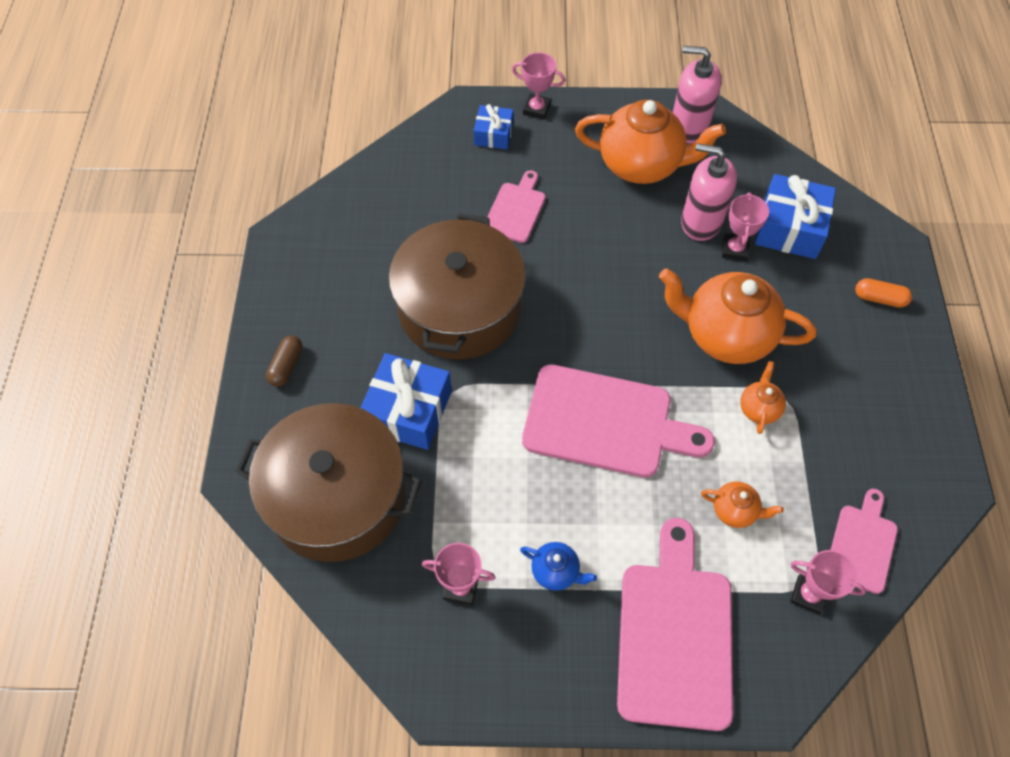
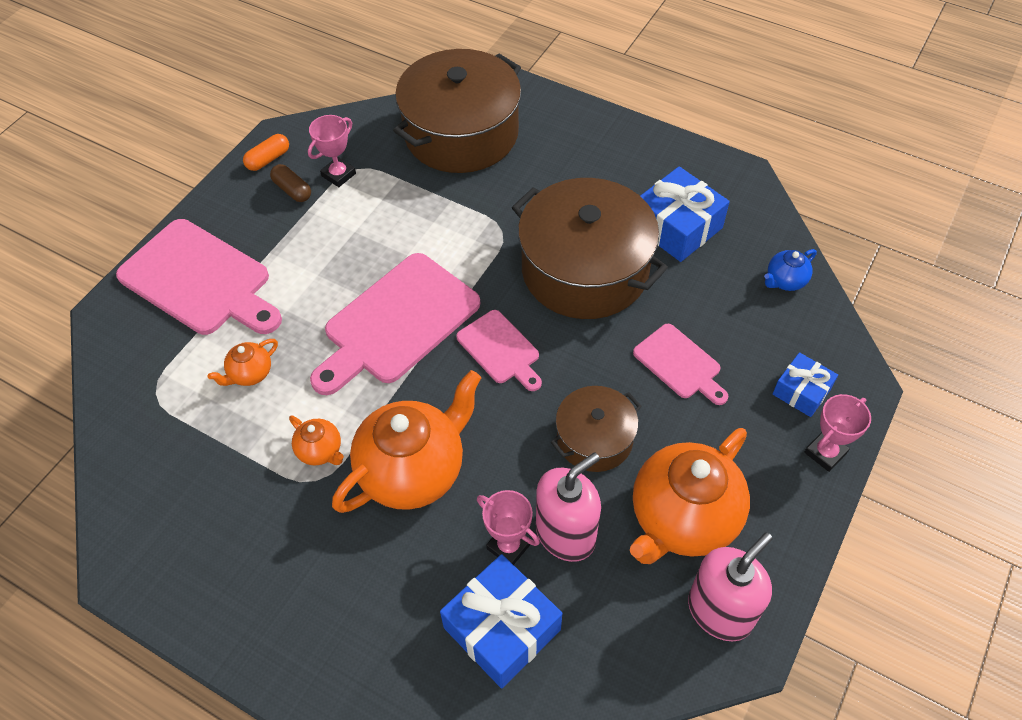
camera: 120 degrees right, 5 degrees down
brown capsule [266,335,303,387] -> brown capsule moved to [270,164,311,202]
blue gift [360,353,452,450] -> blue gift moved to [640,166,730,262]
blue teapot [520,542,597,591] -> blue teapot moved to [764,249,817,291]
pink trophy [790,550,866,615] -> none
pink cutting board [831,489,898,594] -> pink cutting board moved to [456,310,542,391]
orange capsule [855,278,912,308] -> orange capsule moved to [243,134,289,171]
none -> brown pot [551,386,642,472]

